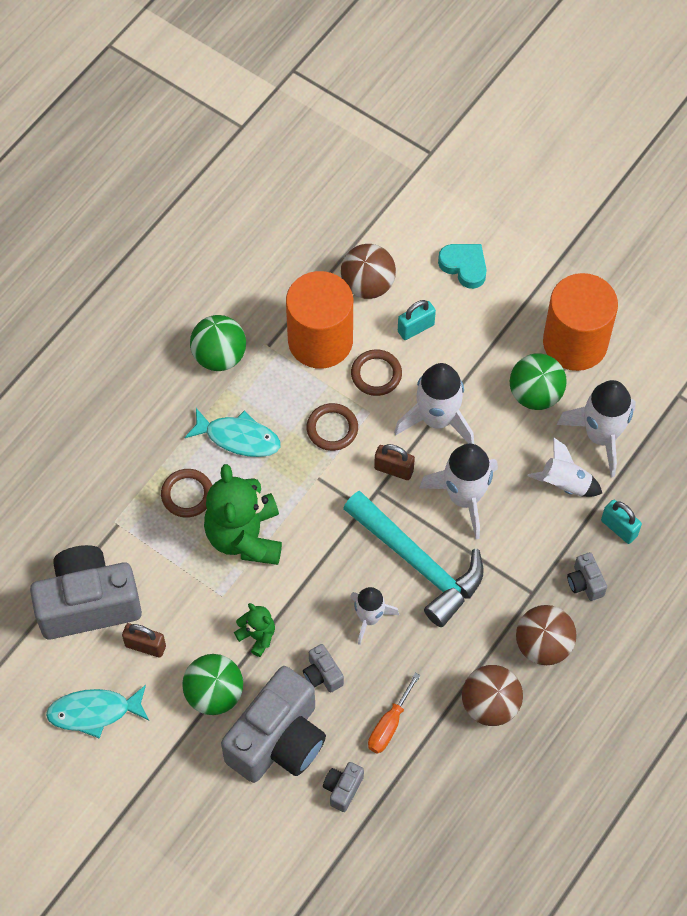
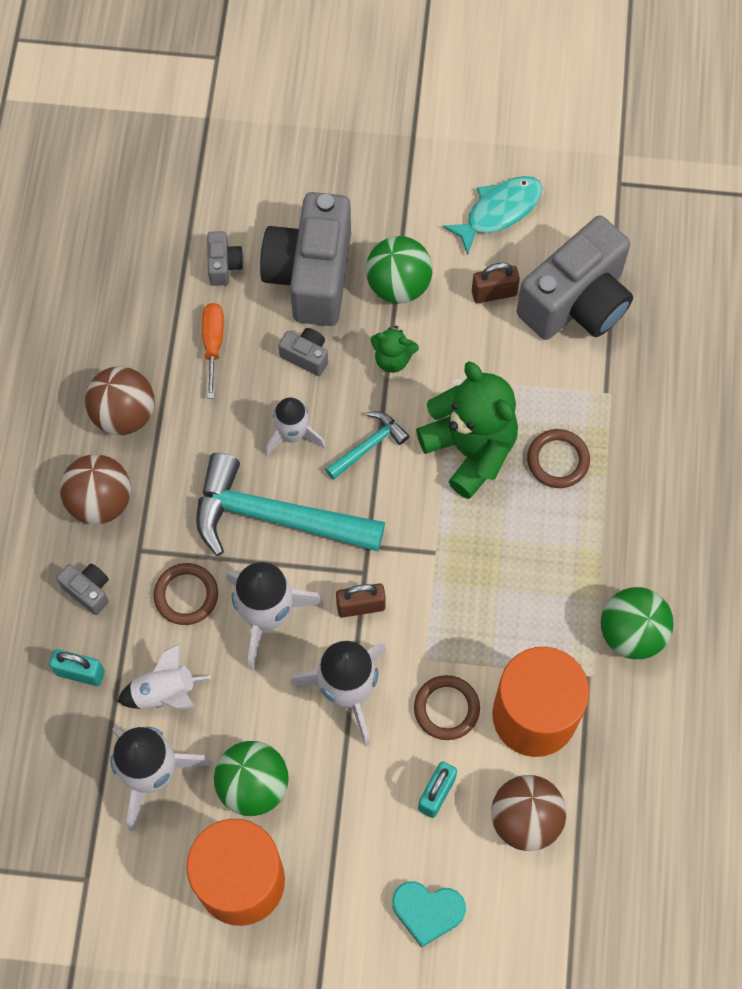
camera: 150 degrees right, 5 degrees up
turquoise fish [185,408,281,457] -> none
brown ring [306,403,358,451] -> brown ring moved to [153,563,218,625]
none -> turquoise hammer [325,412,409,480]

